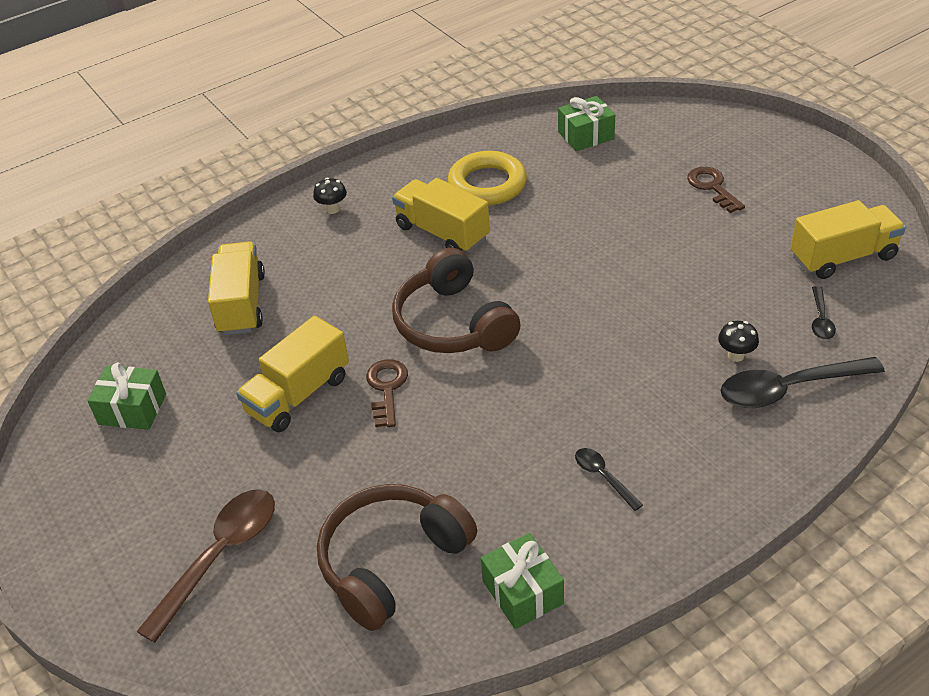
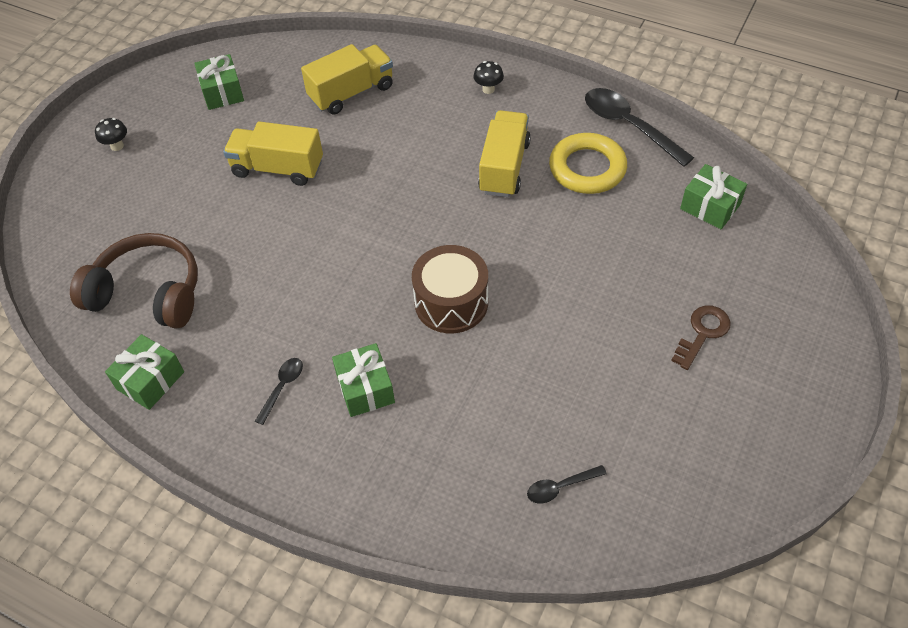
camera: 60 degrees right, 10 degrees up
brown spoon [136,489,275,643] -> none
brown key [366,359,408,427] -> none
brown headphones [392,247,521,353] -> none
black mushroom [718,321,759,362] -> black mushroom moved to [95,118,127,151]
black spoon [721,357,885,408] -> black spoon moved to [585,88,694,167]
yellow truck [791,200,906,279] -> none
none -> green gift [332,343,395,417]
none -> brown drum [412,245,488,333]

